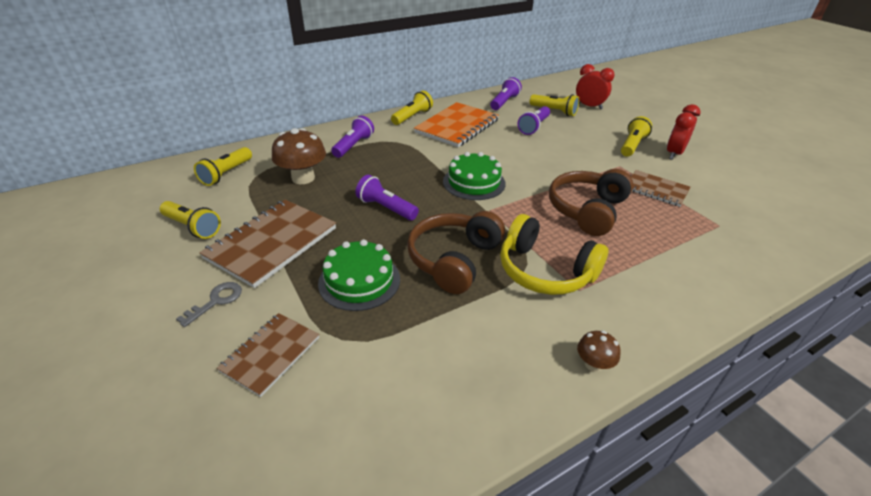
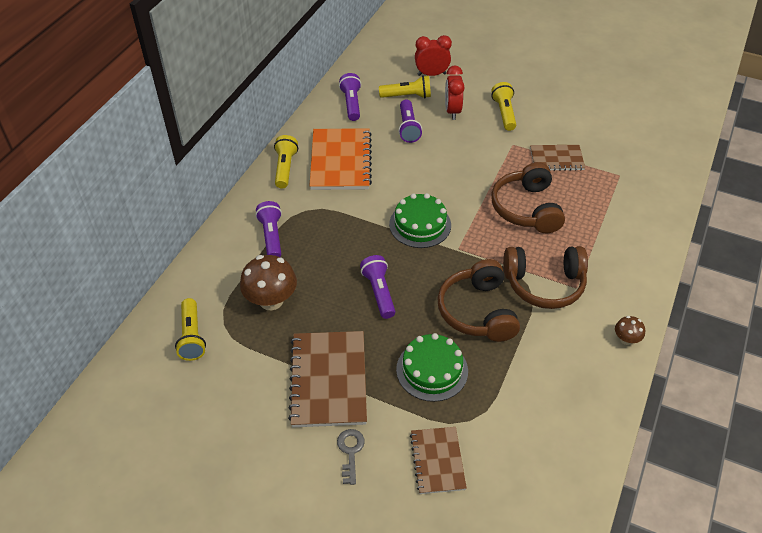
camera: 35 degrees left, 10 degrees up
yellow flashlight [160,201,221,239] -> none
purple flashlight [355,175,419,220] -> purple flashlight turned 75 degrees clockwise [360,255,395,319]
yellow headphones [500,214,608,295] -> brown headphones [503,246,588,309]
red clock [667,104,701,160] -> red clock moved to [445,65,465,120]

